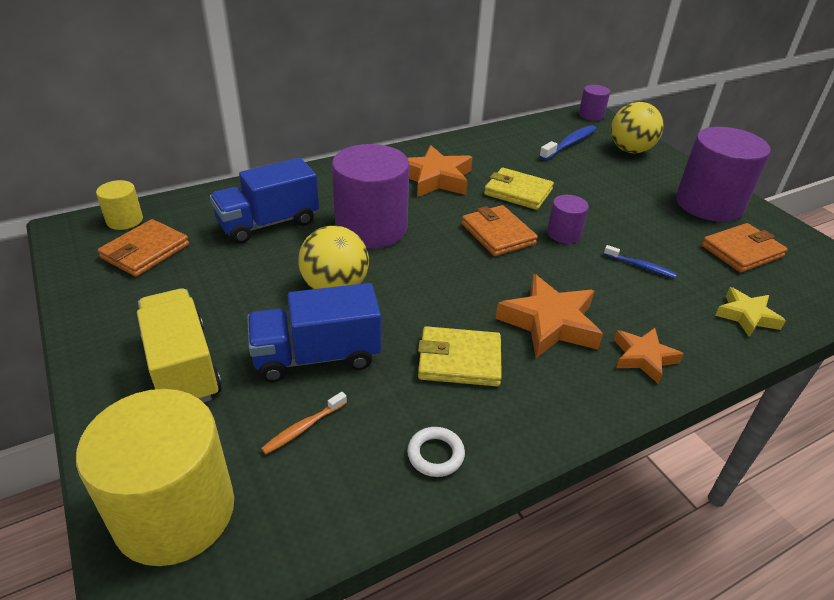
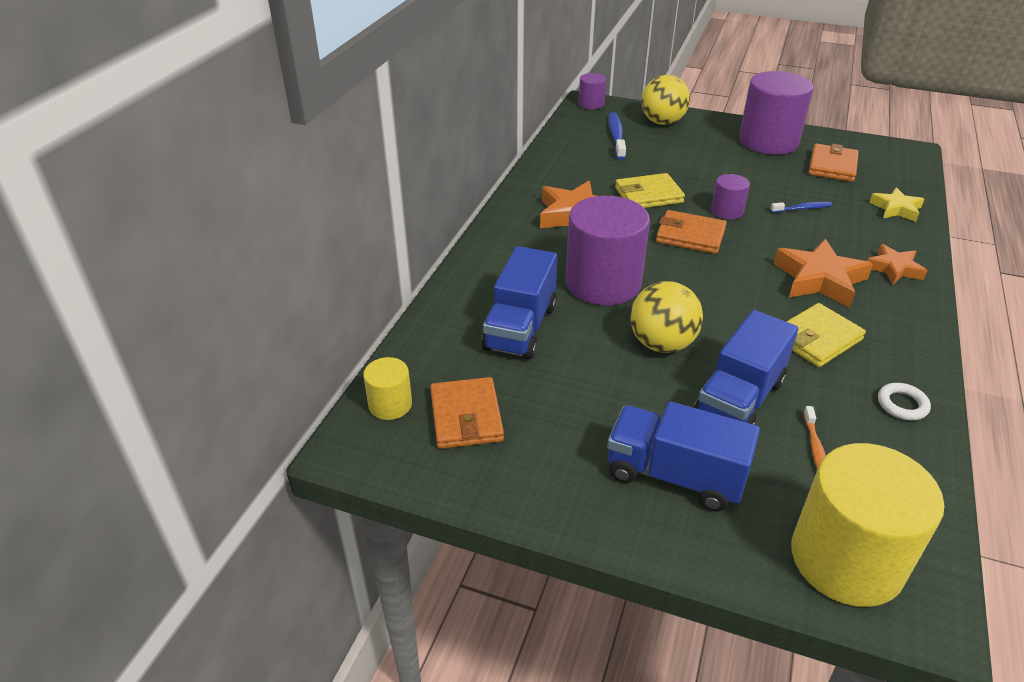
camera: 40 degrees left, 0 degrees up
yellow truck [137,288,222,403] -> blue truck [607,401,760,512]

